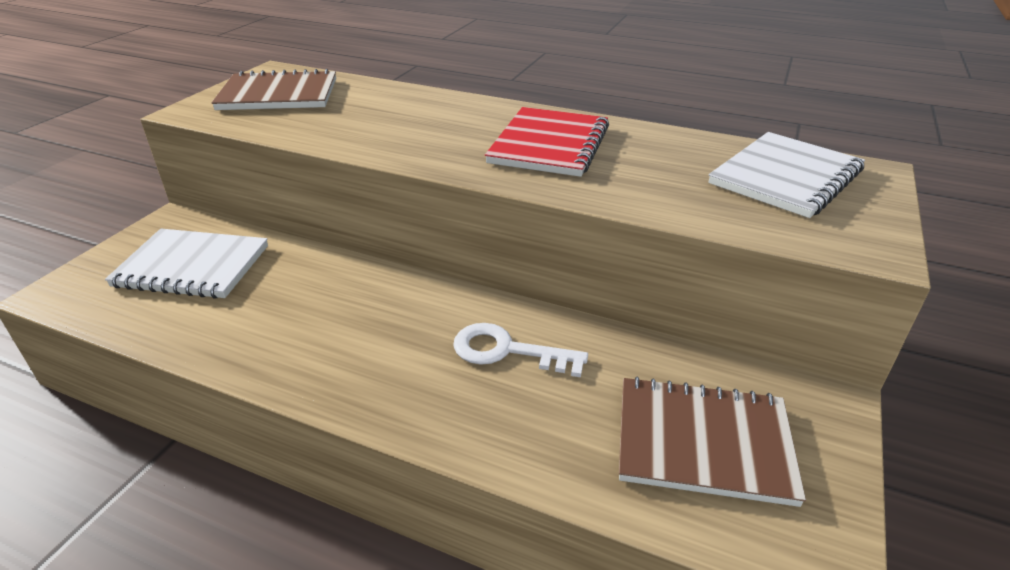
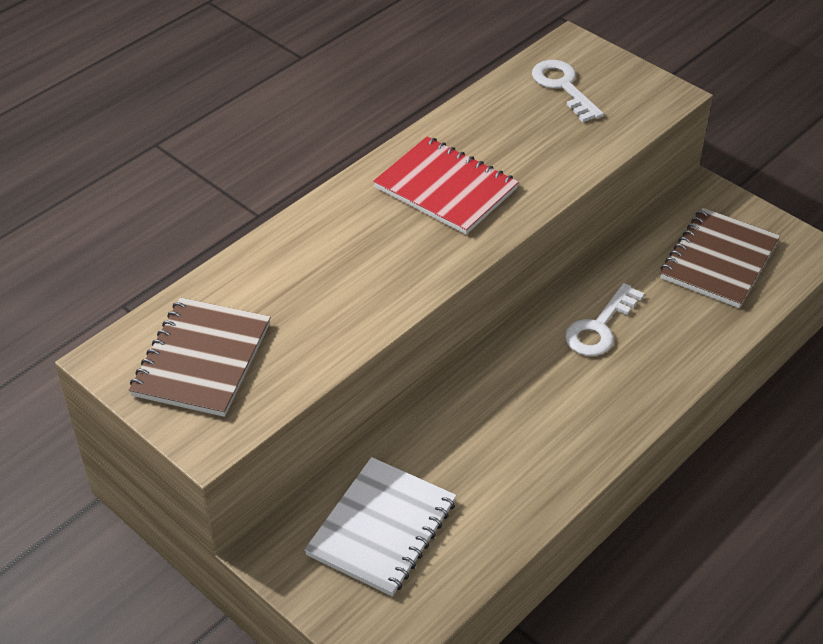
camera: 70 degrees left, 10 degrees up
white notebook [708,132,865,218] -> white key [532,60,604,122]

